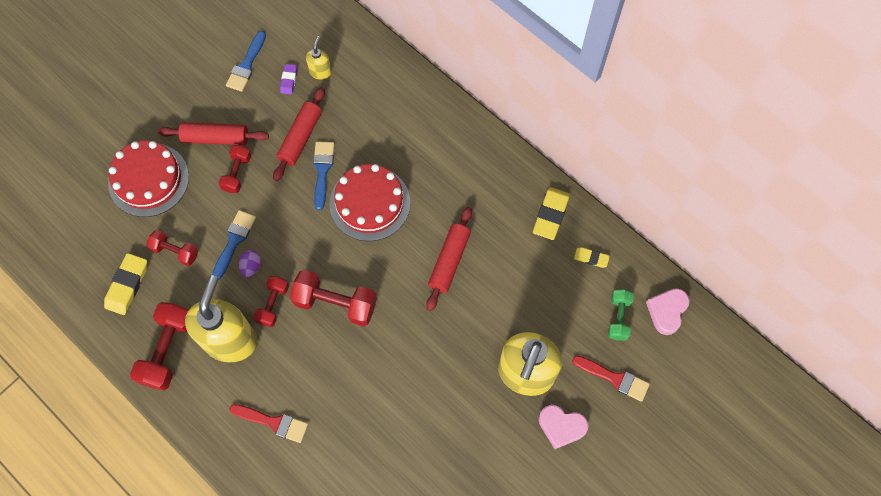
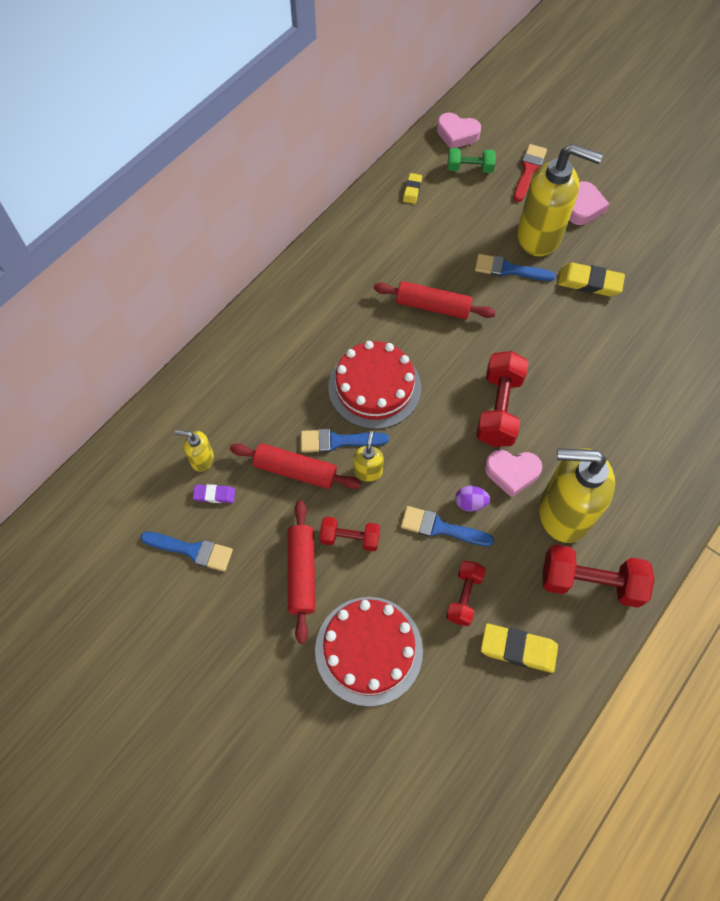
camera: 95 degrees left, 5 degrees down
red brush [230,404,308,443] -> none
red dumbbell [253,276,289,327] -> pink heart [485,450,542,498]
yellow eraser [533,187,570,240] -> yellow eraser moved to [558,263,625,296]
none -> yellow soap dispenser [354,431,384,482]
none -> blue brush [475,254,555,281]

